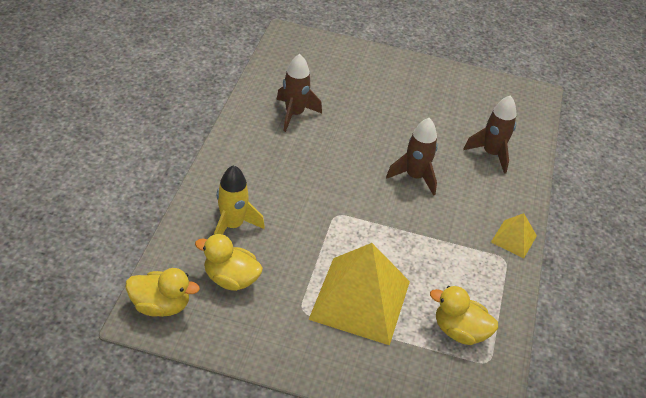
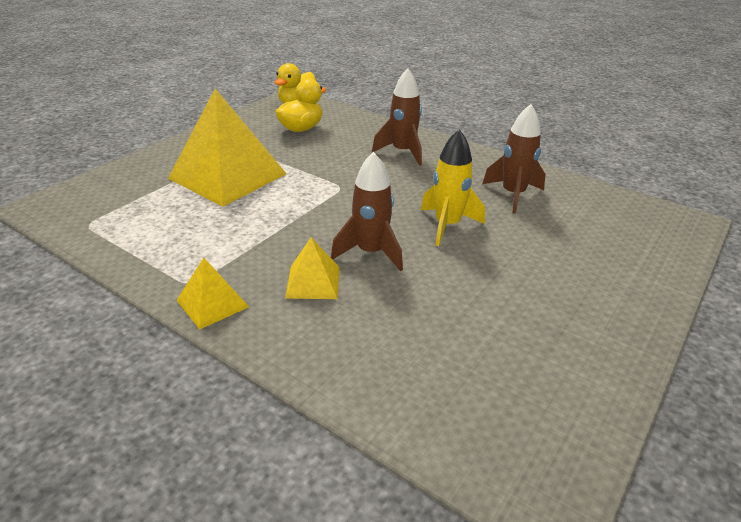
camera: 115 degrees right, 10 degrees down
yellow rocket [214,165,265,235] -> yellow rocket moved to [421,129,485,246]
yellow duck [430,286,498,345] -> none
brown rocket [463,95,516,174] -> brown rocket moved to [372,68,422,165]
none -> yellow pyramid [285,238,340,299]

